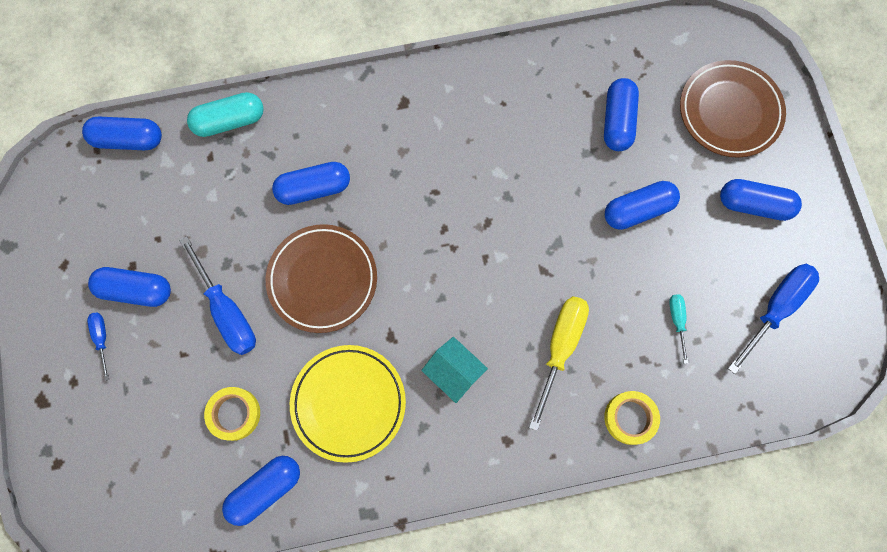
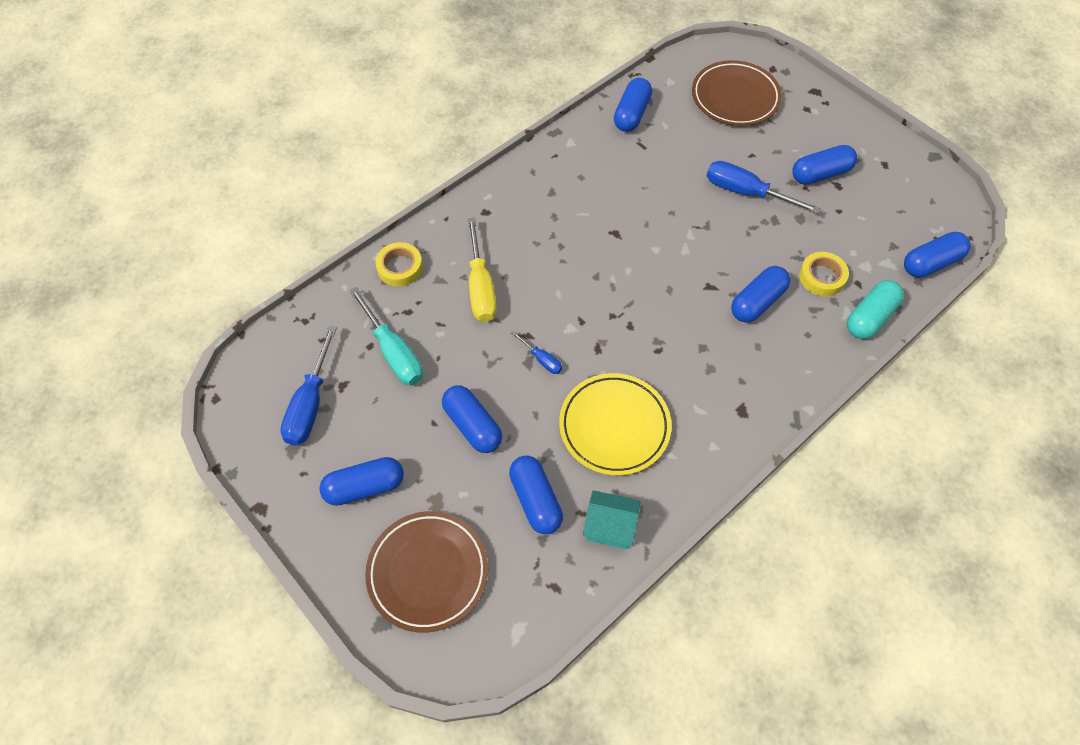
camera: 150 degrees right, 15 degrees down
blue screwdriver [87,312,109,381] -> blue screwdriver moved to [511,330,562,374]
yellow tape [204,387,260,441] -> yellow tape moved to [799,252,849,296]
brown plate [266,224,377,333] -> brown plate moved to [692,60,782,126]
yellow plate [290,345,406,463] -> yellow plate moved to [559,373,672,476]
turquoise house [421,337,488,403] -> turquoise house moved to [583,490,640,549]
blue capsule [605,181,680,230] -> blue capsule turned 75 degrees counterclockwise [442,385,502,453]
turquoise screwdriver [669,294,688,364] -> turquoise screwdriver [349,287,423,386], size x1.96

